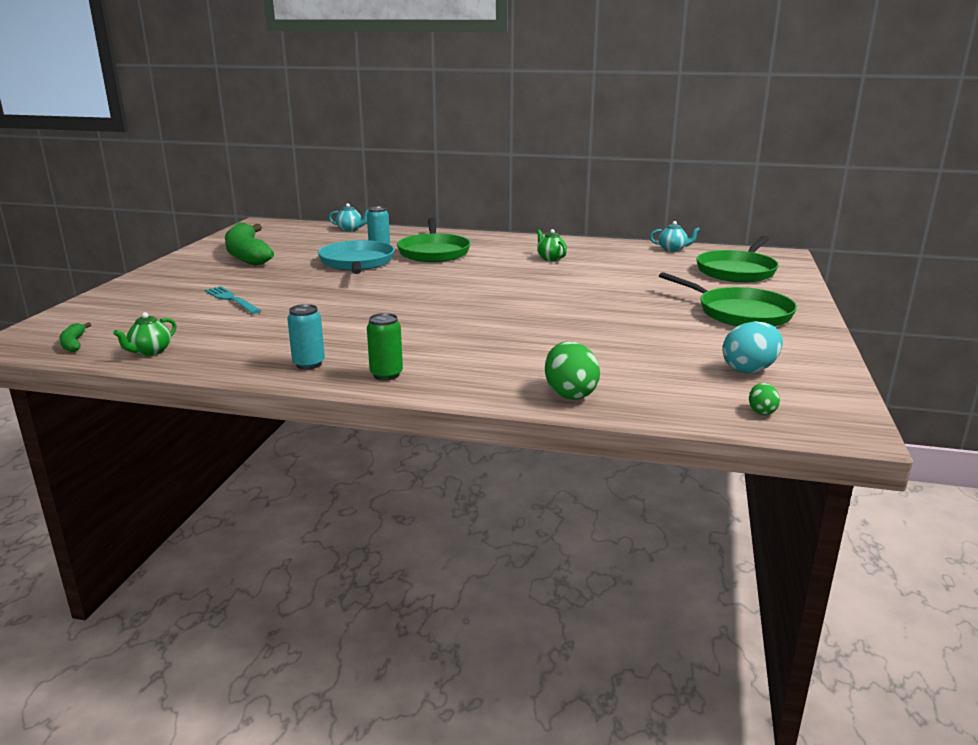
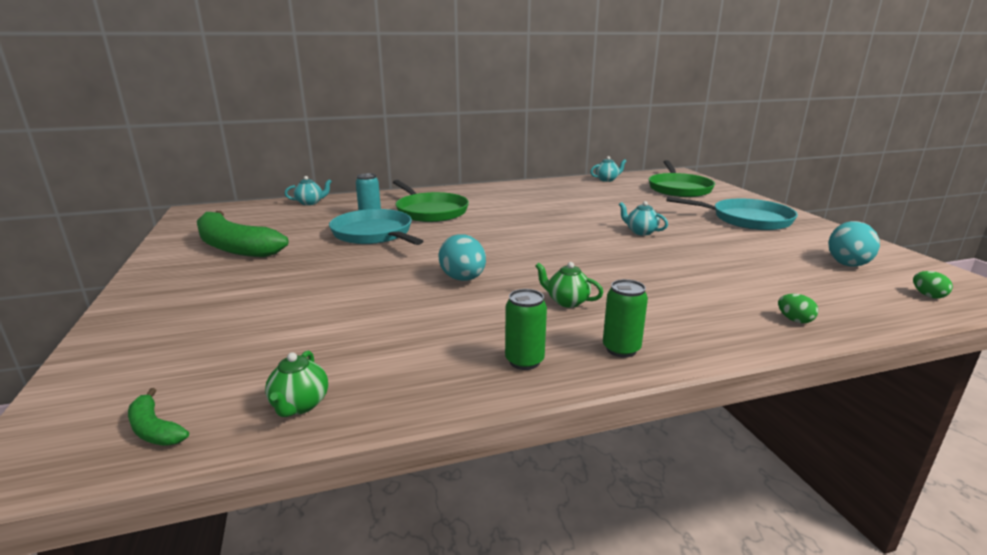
camera: 30 degrees left, 0 degrees up
turquoise fork [205,286,261,314] -> none
turquoise can [287,304,325,370] -> green can [505,289,547,370]
green teapot [537,229,567,261] -> green teapot moved to [535,262,603,308]
green egg [545,341,600,400] -> green egg [778,294,818,323], size x0.52
green pan [659,272,797,327] -> turquoise pan [666,196,798,230]
none -> turquoise egg [438,234,486,281]
none -> turquoise teapot [619,201,668,236]

